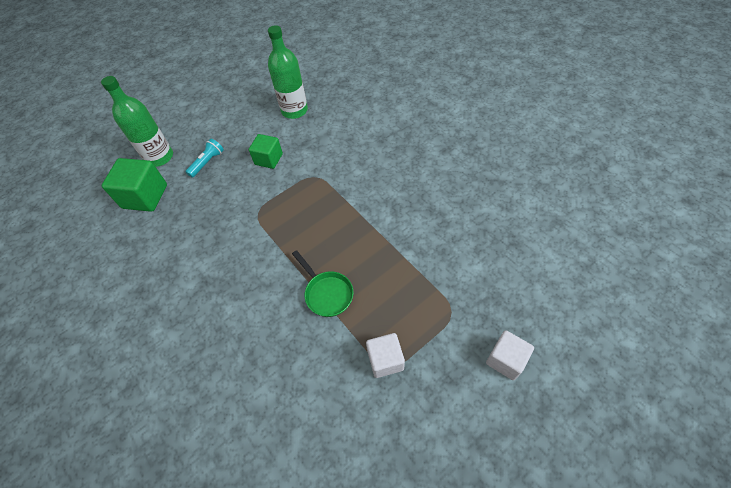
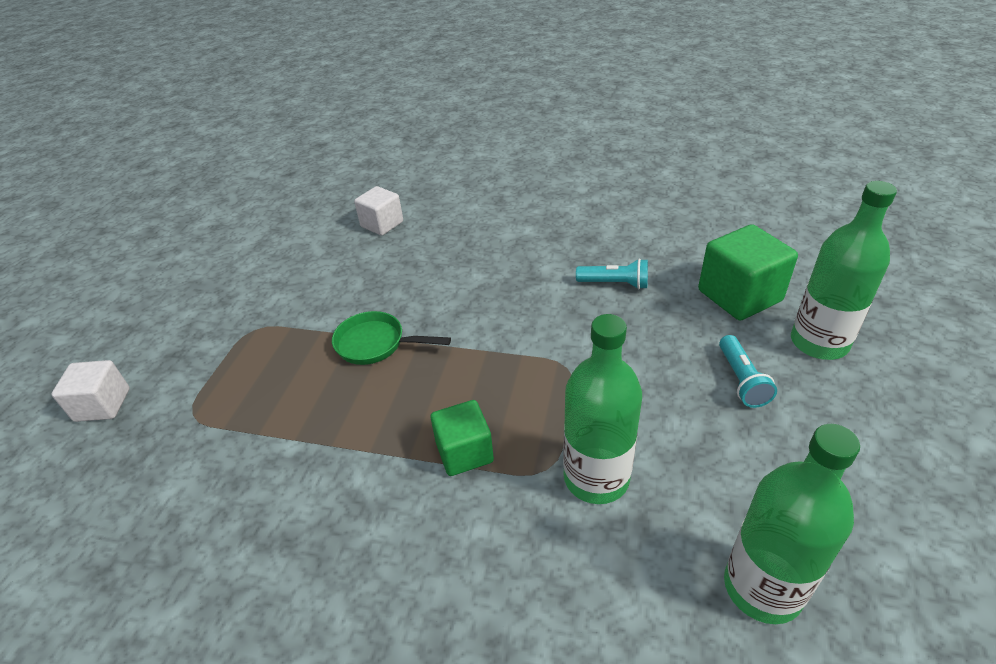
camera: 140 degrees right, 15 degrees down
green cube [249,134,283,169] -> green cube moved to [431,400,494,476]
white cube [366,333,405,378] -> white cube moved to [354,186,403,236]
none -> green bottle [563,314,642,504]
none -> turquoise flashlight [576,259,648,289]

